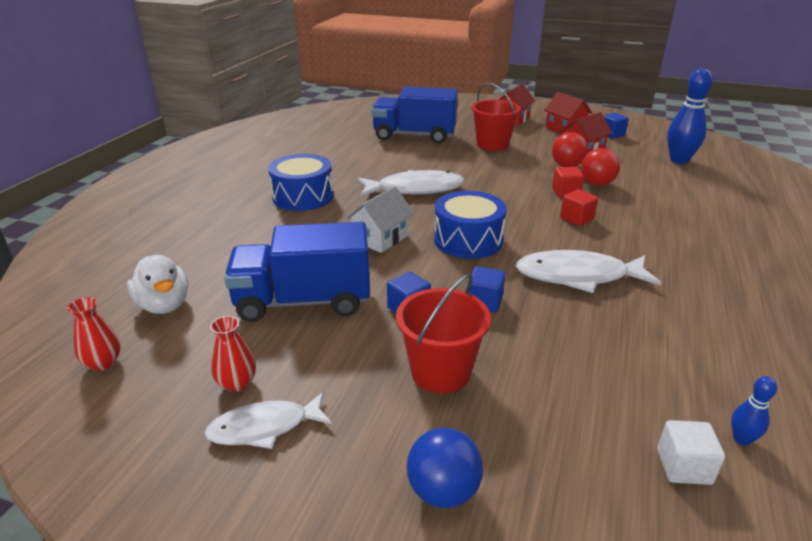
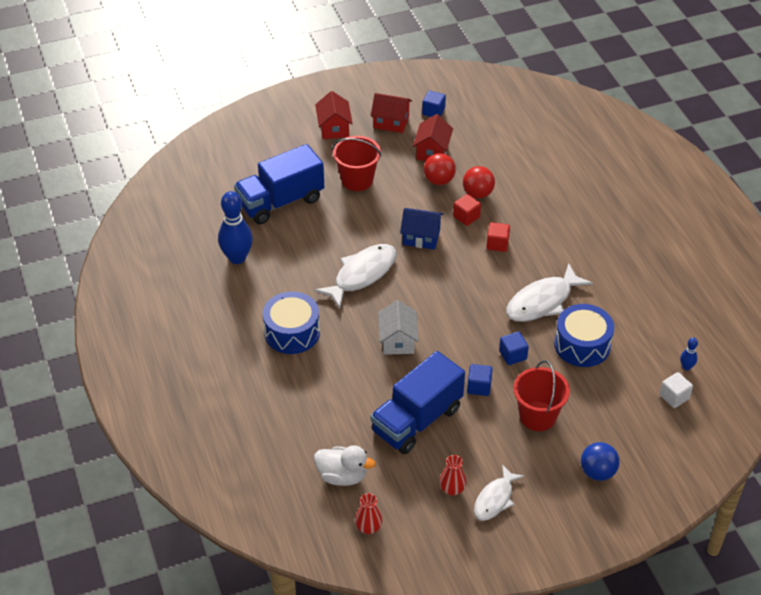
camera: 40 degrees left, 15 degrees up
blue drum [434,191,507,259] -> blue drum moved to [554,304,614,367]
blue bowling pin [667,69,713,164] -> blue bowling pin moved to [218,191,253,264]
none -> blue house [400,208,443,250]

